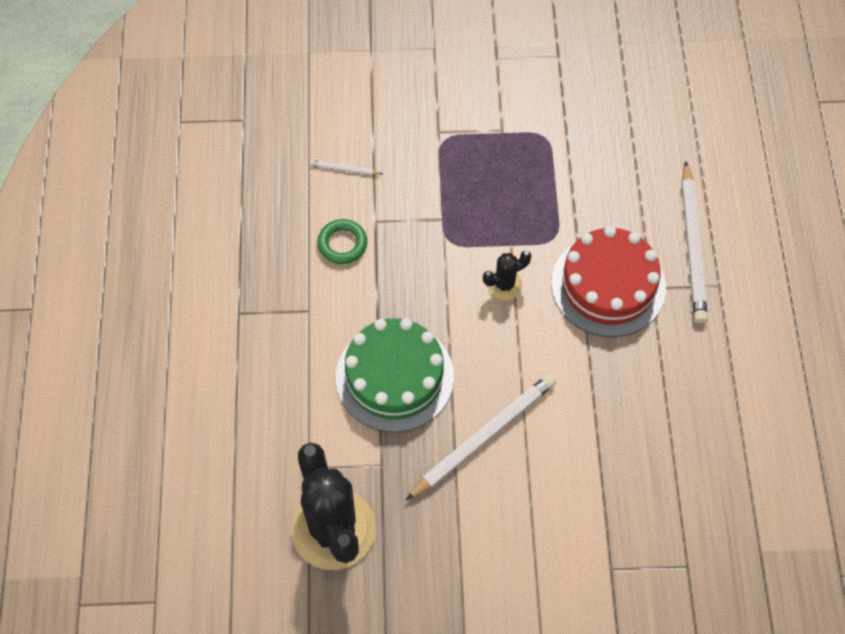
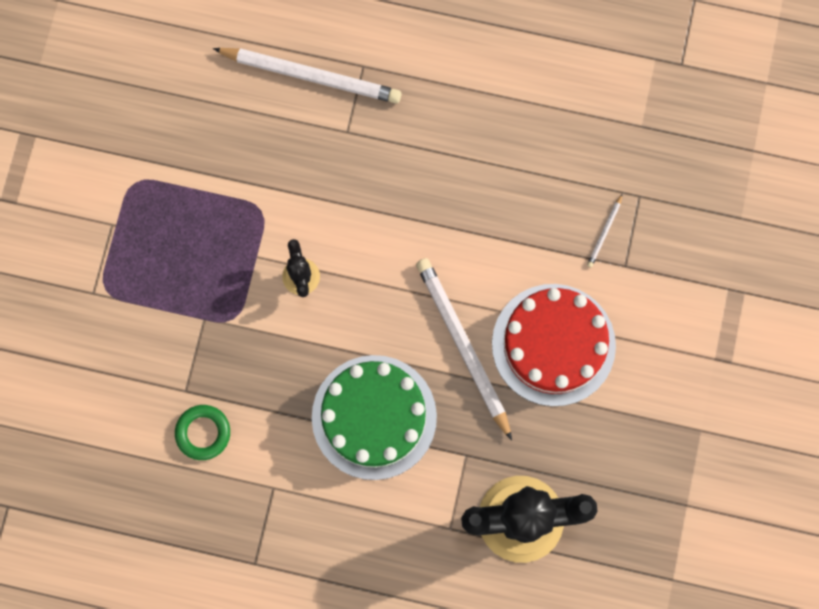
camera: 75 degrees left, 15 degrees up
white pencil [310,160,382,175] -> white pencil moved to [587,193,623,267]
red cake [551,226,666,337] -> red cake moved to [492,284,616,406]

